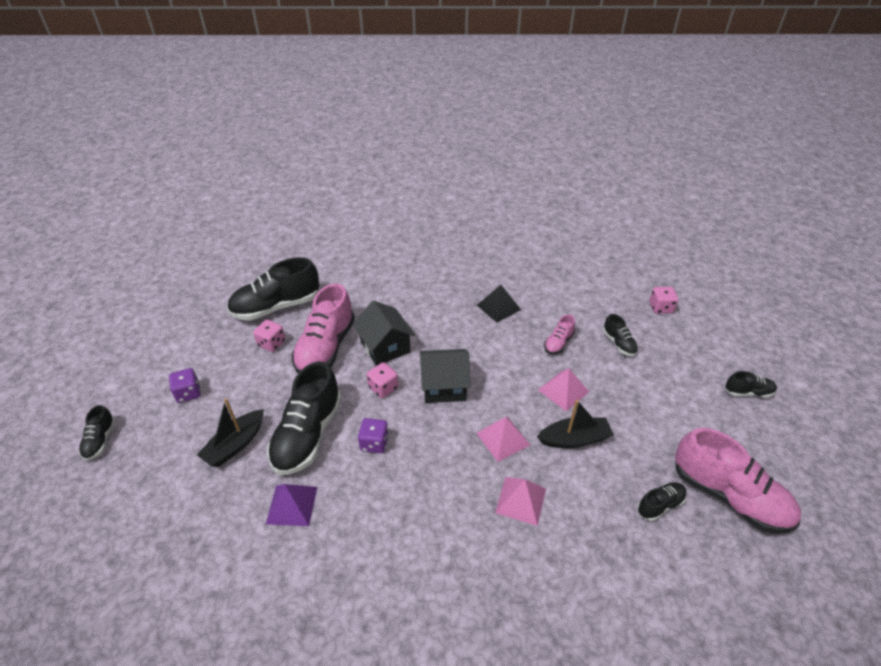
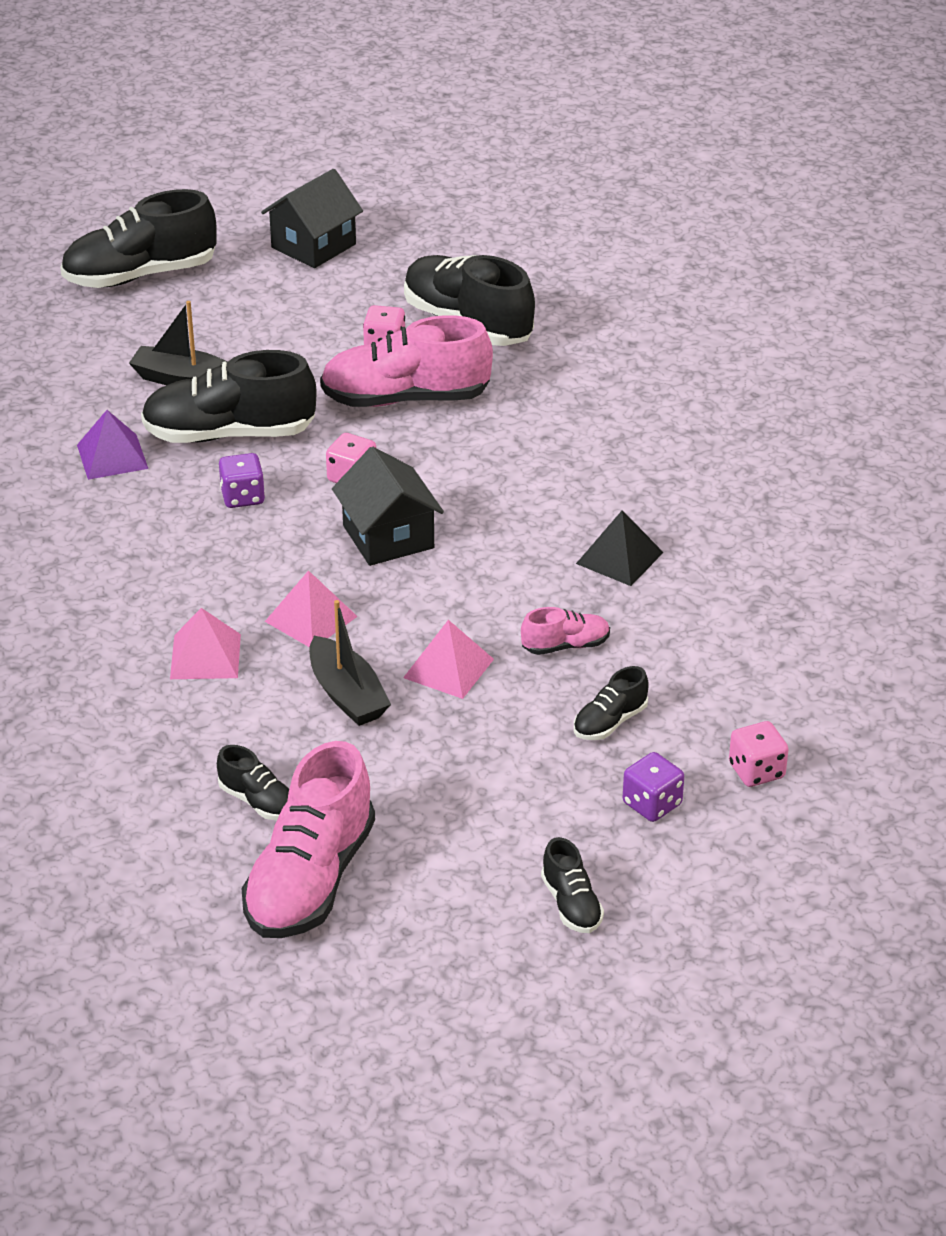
camera: 70 degrees right, 5 degrees down
black shoe [79,405,115,461] -> black shoe [60,189,217,288], size x2.10
purple dice [169,368,201,403] -> purple dice moved to [623,752,684,822]
black house [353,301,415,366] -> black house moved to [261,169,363,268]
pink shoe [544,314,575,354] -> pink shoe turned 150 degrees clockwise [521,607,610,655]

